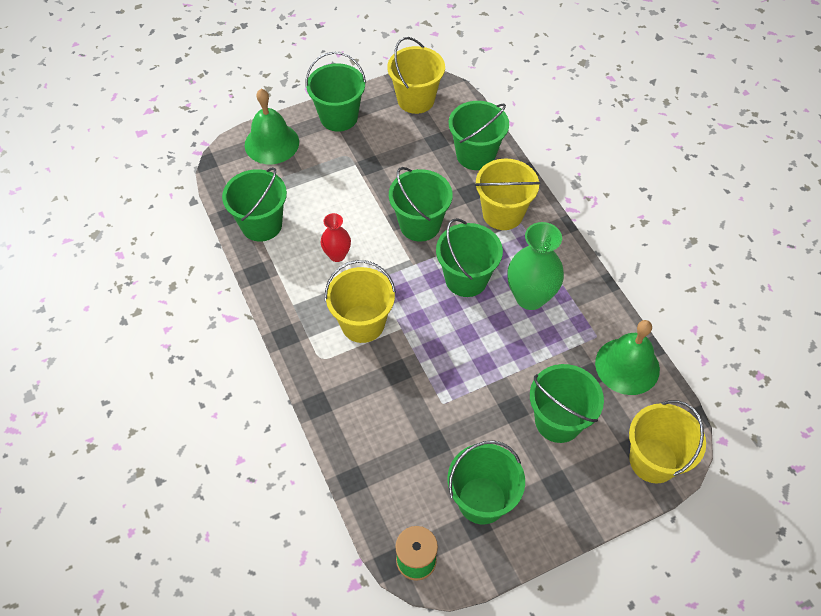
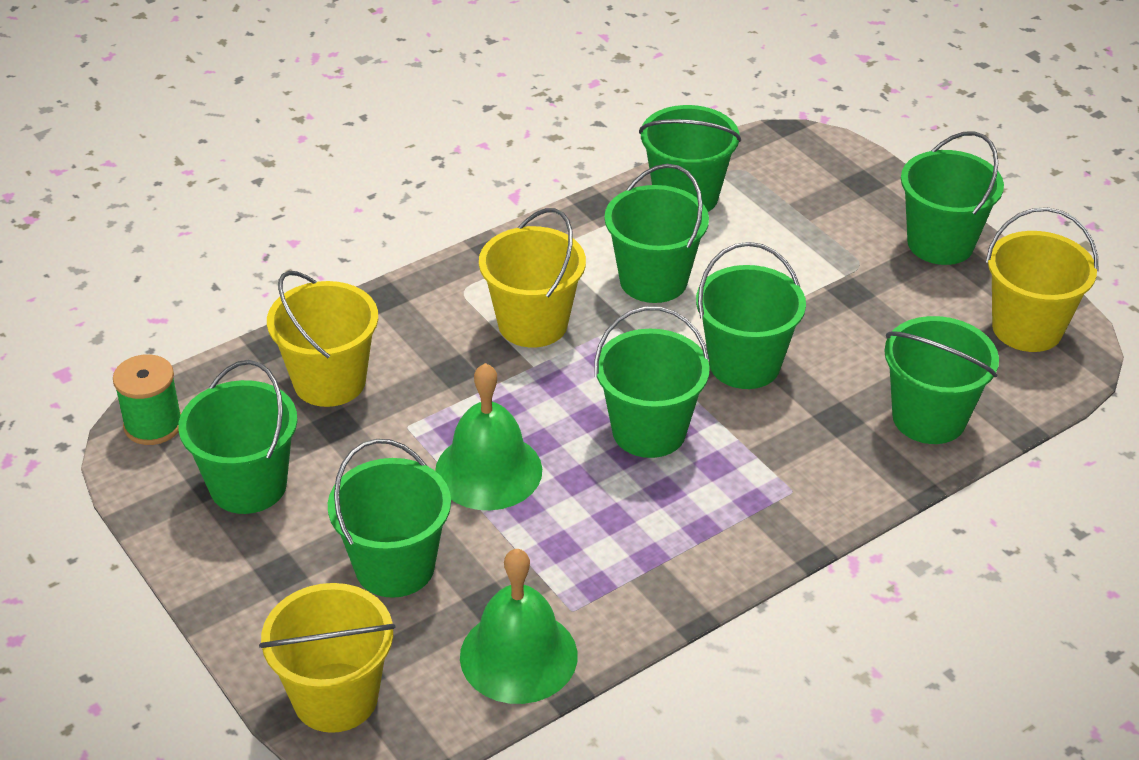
camera: 80 degrees right, 15 degrees down
green bell [245,89,299,164] -> green bell moved to [435,363,542,510]
red vase [320,213,351,262] -> green bucket [604,164,709,303]
yellow bucket [475,158,541,230] -> yellow bucket moved to [267,271,378,407]
green vase [507,222,564,310] -> none

